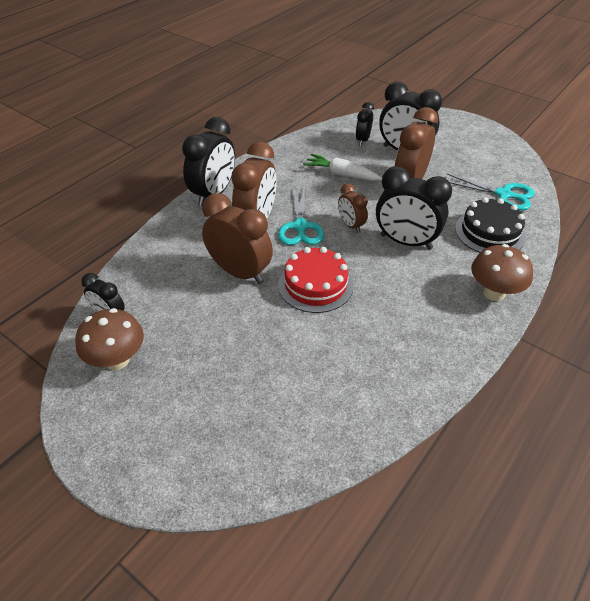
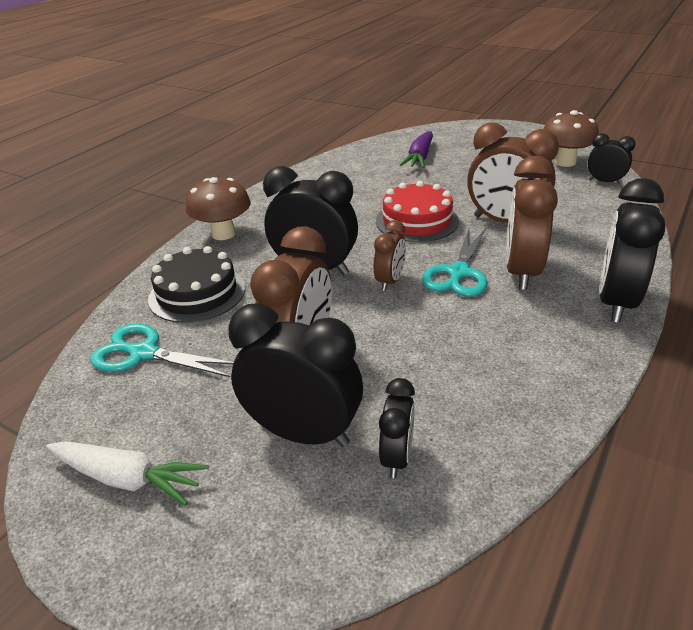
camera: 175 degrees right, 10 degrees down
turquoise scissors [278,187,324,245] -> turquoise scissors turned 150 degrees counterclockwise [422,228,487,297]
white carrot [303,153,382,181] -> white carrot moved to [46,441,209,505]
brown clock [338,183,368,233] -> brown clock turned 60 degrees clockwise [373,220,406,291]
none -> purple carrot [400,131,433,168]

